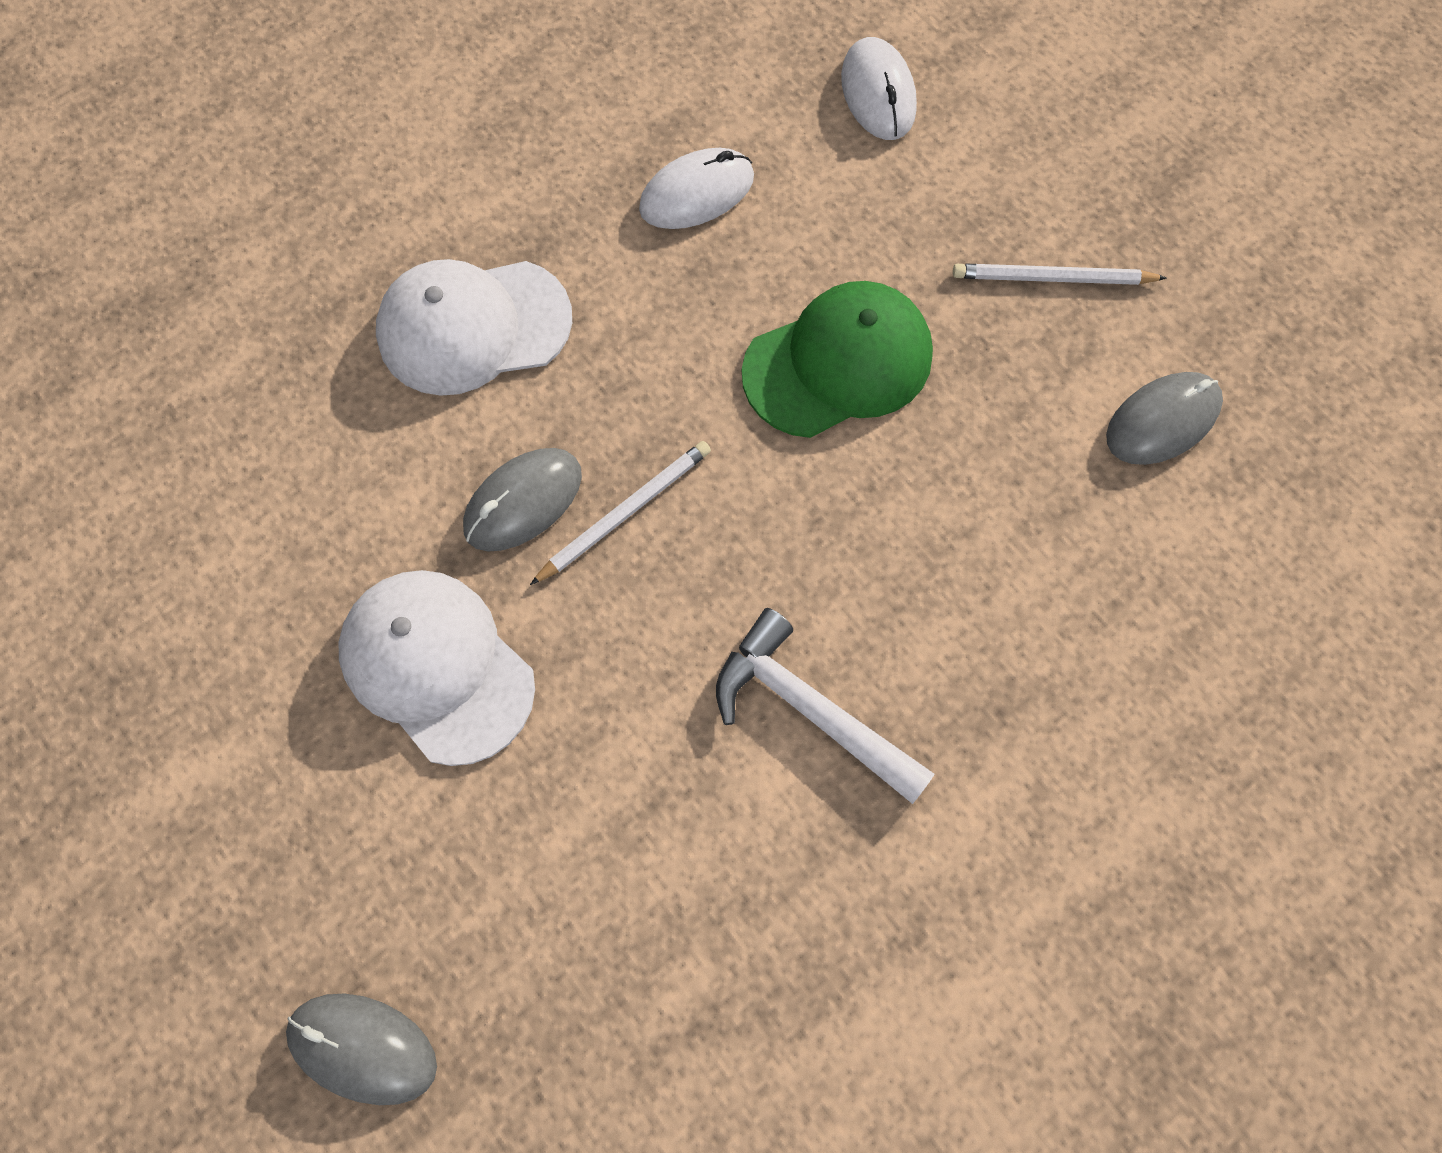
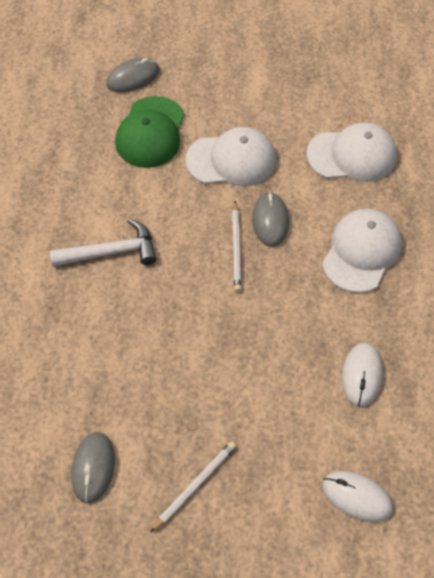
camera: 130 degrees right, 10 degrees down
green cap [742,281,933,438] -> green cap moved to [115,96,184,168]
none -> white cap [306,123,397,182]

